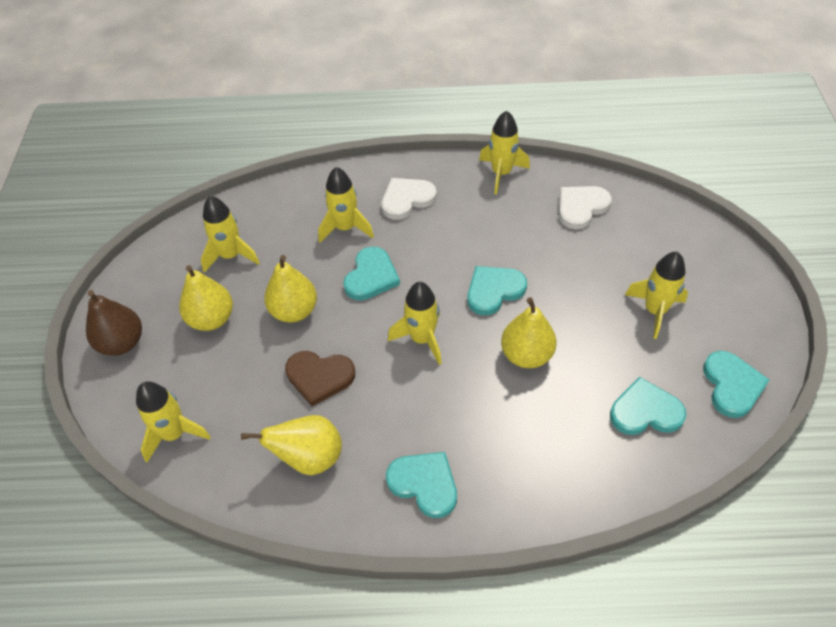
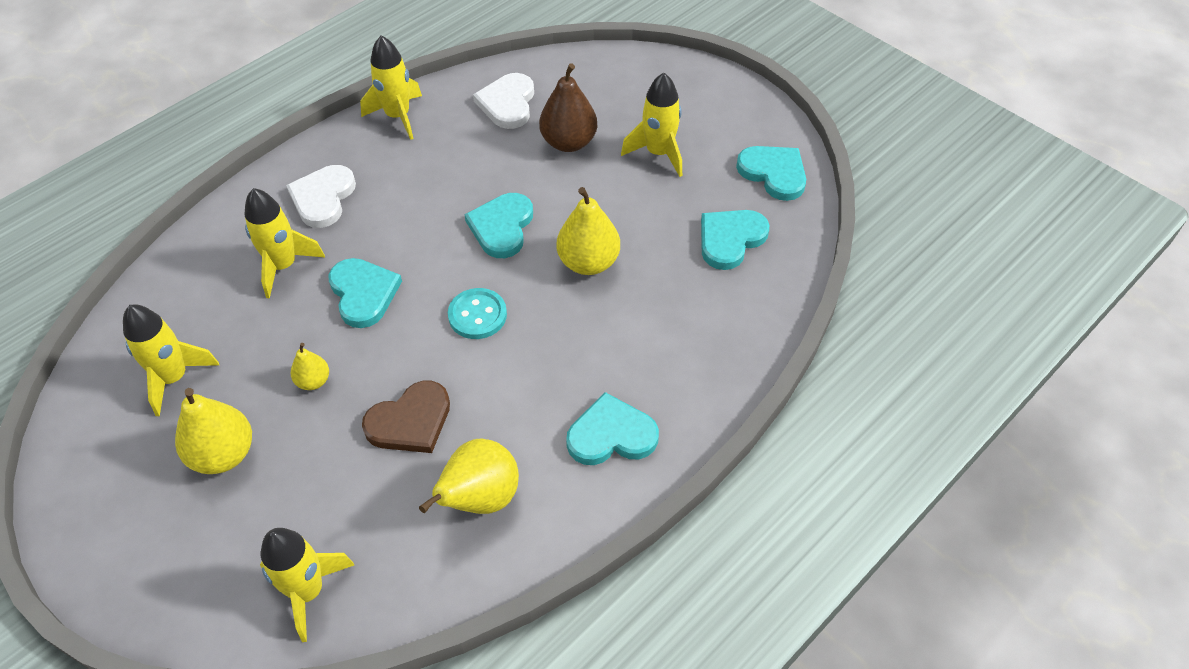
camera: 45 degrees left, 0 degrees up
brown pear [86,290,142,356] -> brown pear moved to [539,63,597,152]
yellow pear [264,255,317,323] -> yellow pear [291,343,329,390], size x0.55
yellow rocket [388,282,442,365] -> turquoise button [448,288,507,339]

